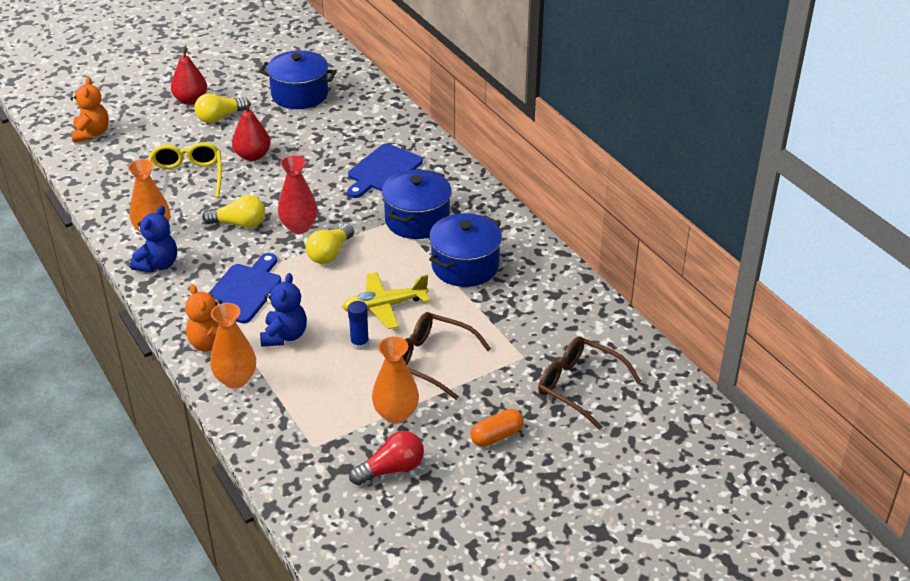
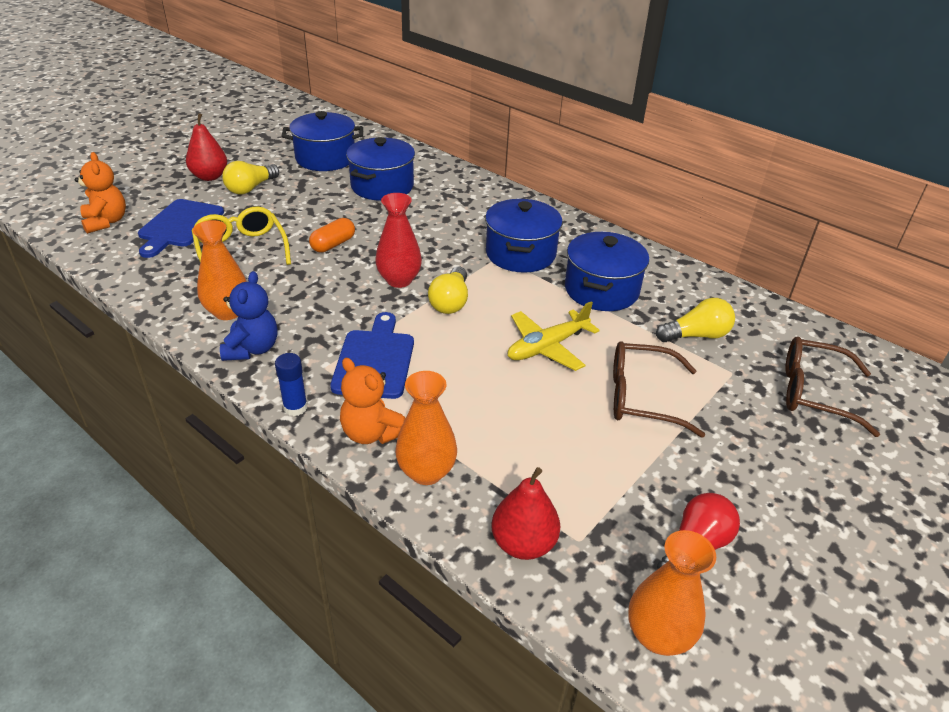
camera: 20 degrees left, 0 degrees up
yellow light bulb [202,195,265,228] -> yellow light bulb moved to [656,298,735,342]
red pear [232,102,270,161] -> red pear moved to [491,467,561,560]
blue teddy bear [260,273,307,347] -> none
blue cutting board [347,144,423,198] -> blue cutting board moved to [138,199,224,258]
blue glue stick [348,301,369,350] -> blue glue stick moved to [275,353,308,416]
orange vase [372,337,419,424] -> orange vase moved to [628,530,716,656]
orange capsule [470,409,524,447] -> orange capsule moved to [309,218,355,253]
none -> blue pot [346,137,415,201]

